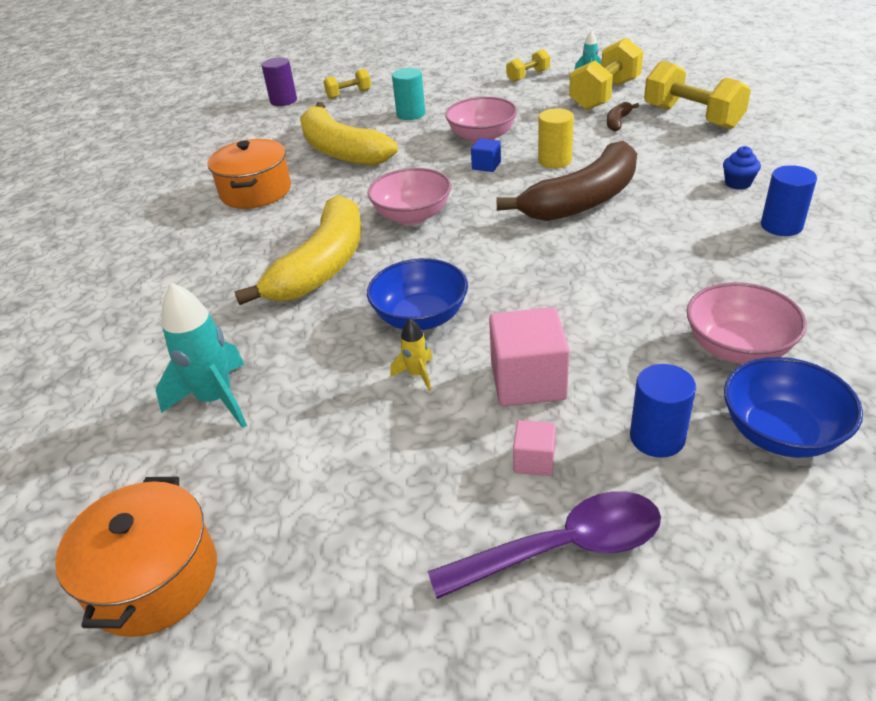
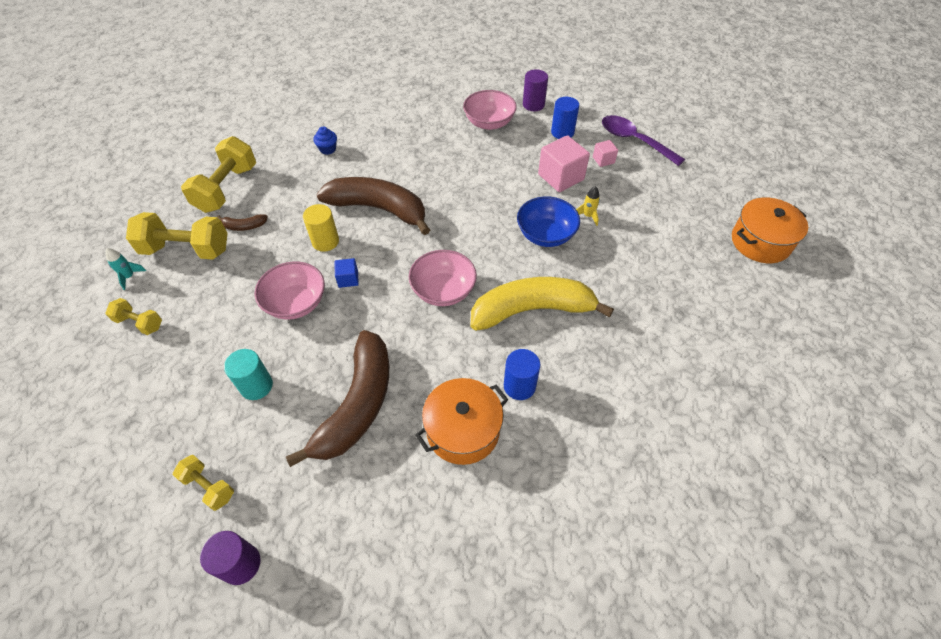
camera: 125 degrees left, 15 degrees up
turquoise rocket [156,282,247,428] -> none
yellow banana [300,102,398,166] -> brown banana [286,330,389,467]
blue bowl [724,357,863,458] -> purple cylinder [523,69,548,111]
blue cylinder [761,165,817,236] -> blue cylinder moved to [504,349,540,400]

